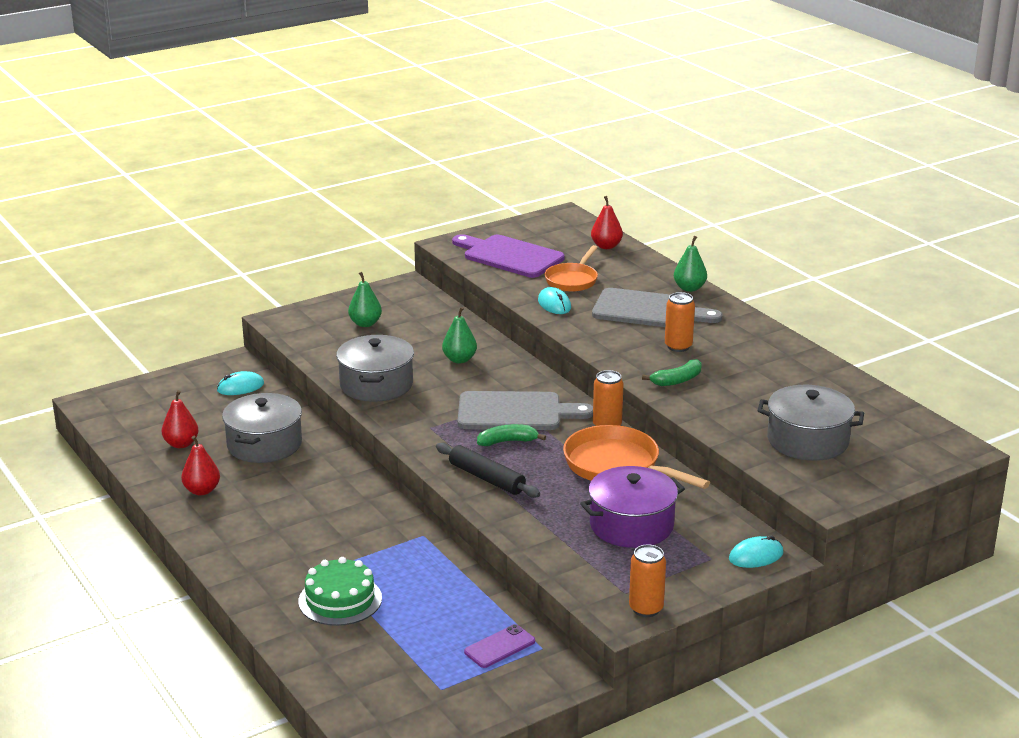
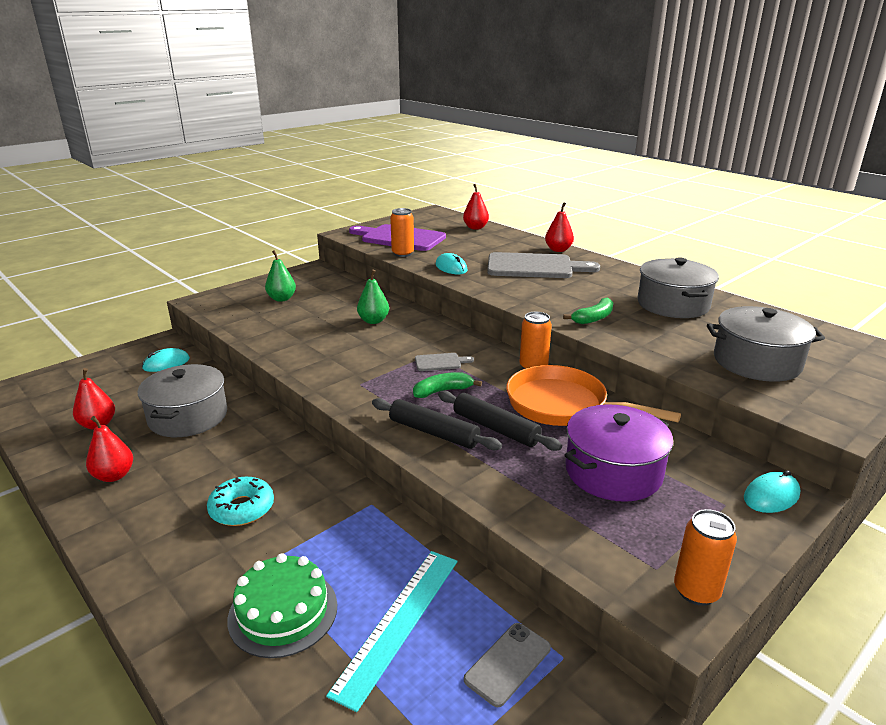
camera: 10 degrees left, 0 degrees up
grey pot [336,335,414,402] -> grey pot moved to [638,258,719,318]
grey cutting board [458,391,593,430] -> grey cutting board [415,353,474,371], size x0.44
purple phone [464,624,535,668] -> grey phone [464,623,551,707]
orange pan [545,245,598,292] -> none
orange can [665,292,695,352] -> orange can moved to [390,208,414,257]
green pear [674,236,707,292] -> red pear [545,202,574,252]
none -> turquoise donut [207,477,274,526]
none -> turquoise ruler [326,551,457,712]
none -> black rolling pin [438,391,562,451]

